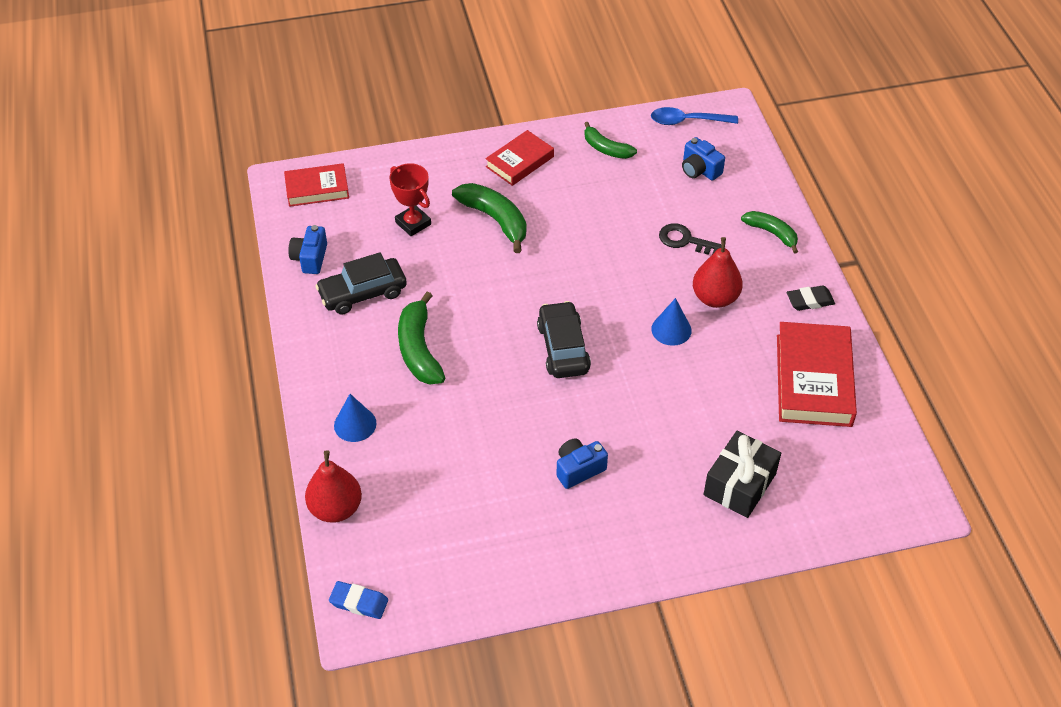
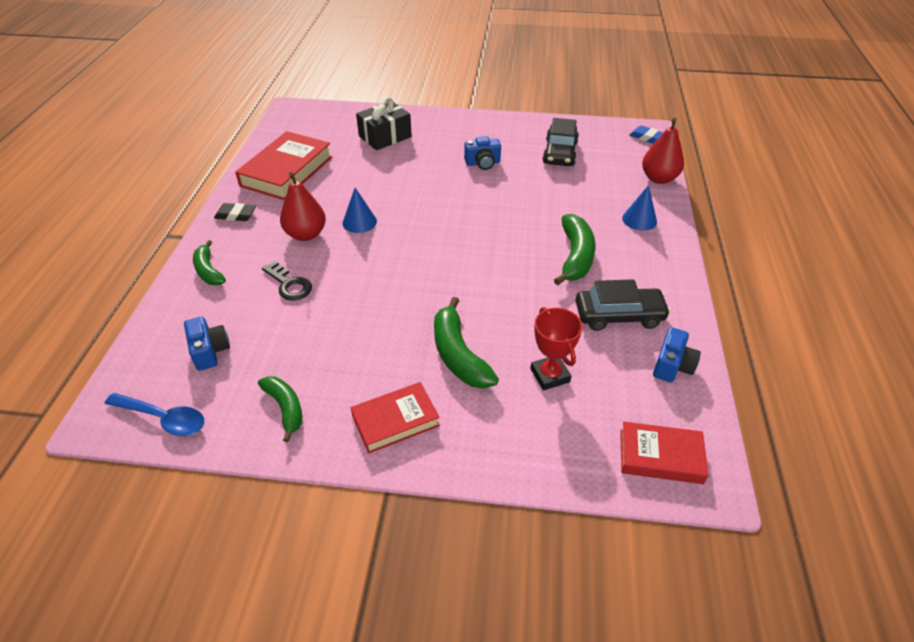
camera: 160 degrees left, 5 degrees down
black car [537,301,591,378] -> black car moved to [542,118,579,166]

